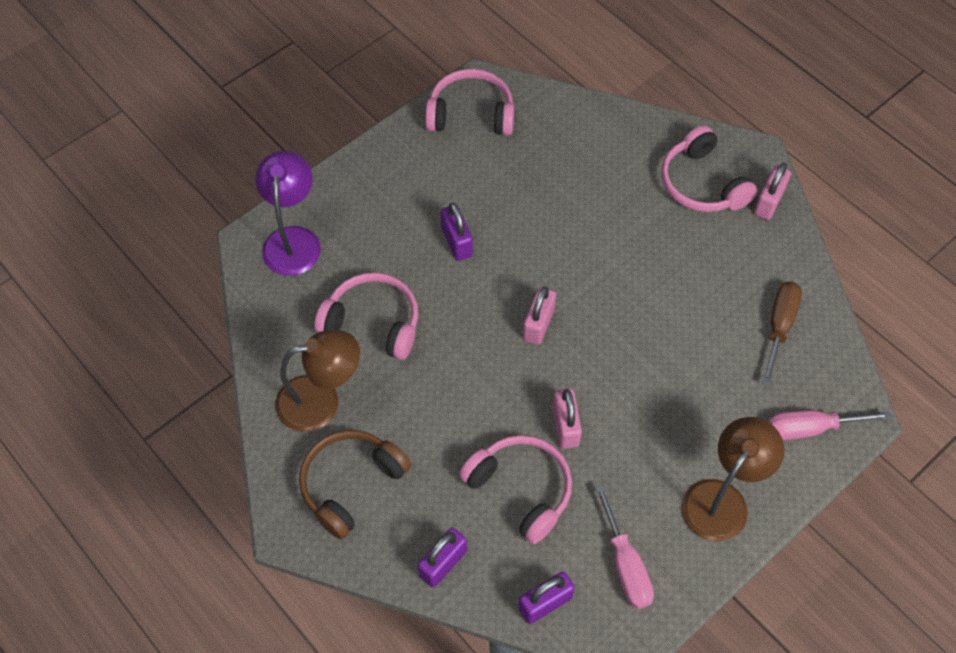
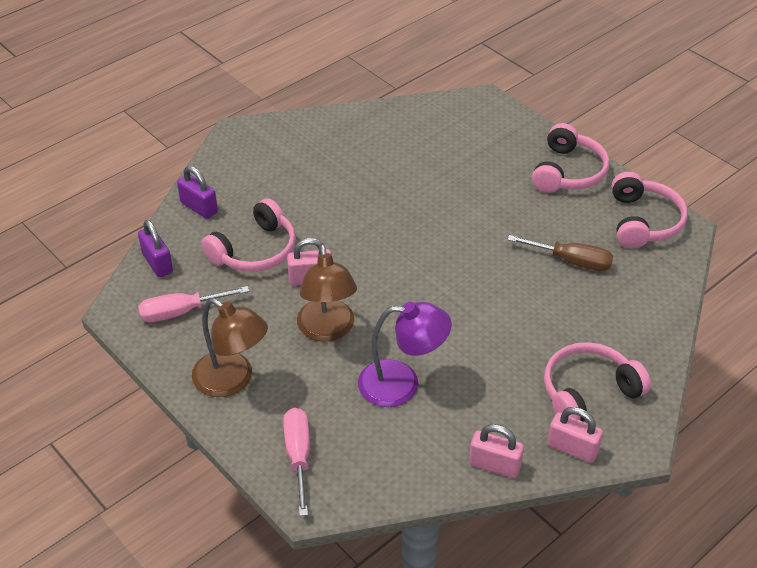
camera: 90 degrees right, 15 degrees down
purple lamp [255,150,321,276] -> purple lamp moved to [358,302,452,407]
brown lamp [275,330,360,432] -> brown lamp moved to [297,244,357,342]
brown headphones [299,430,411,539] -> none
pink headphones [315,273,418,360] -> pink headphones moved to [532,123,609,193]
purple padlock [441,203,473,261] -> none
pink padlock [523,286,556,345] -> pink padlock moved to [469,424,524,478]
brown screwdriver [762,282,802,385] -> brown screwdriver moved to [507,235,613,271]

